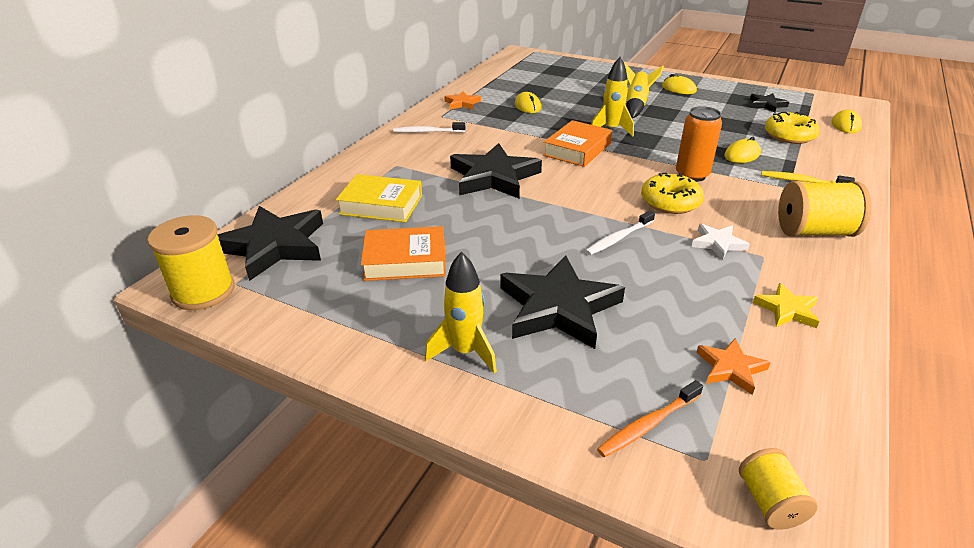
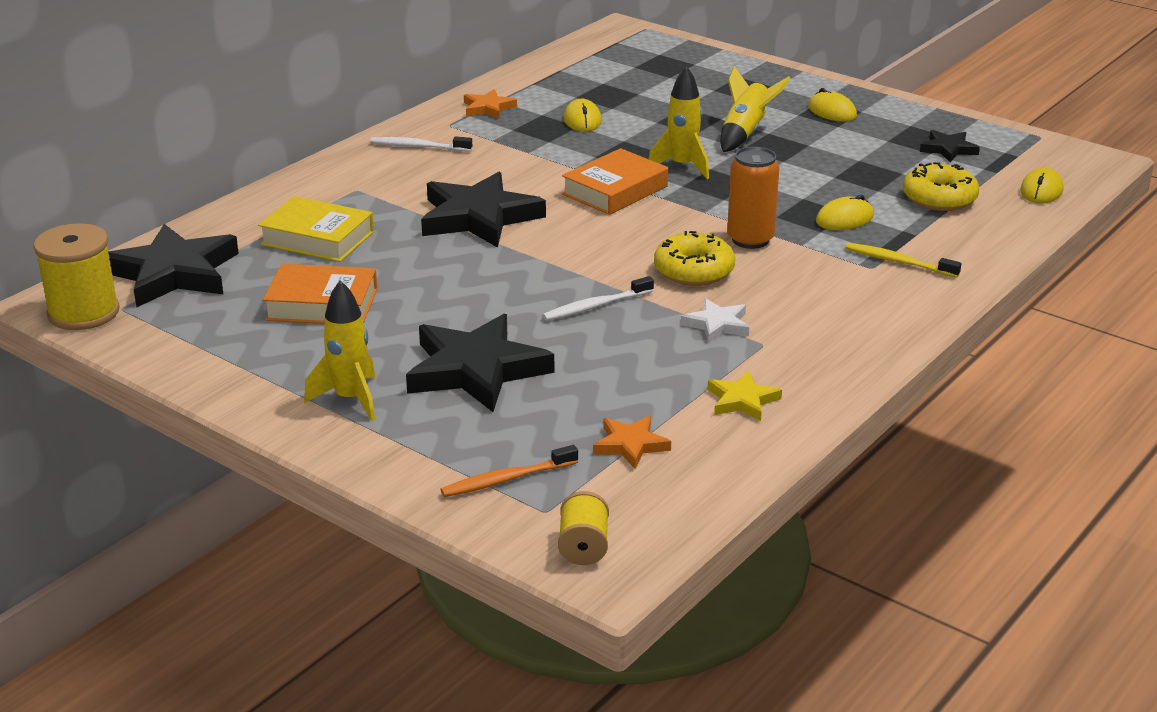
camera: 10 degrees right, 5 degrees down
yellow spool [778,181,872,237] -> none

